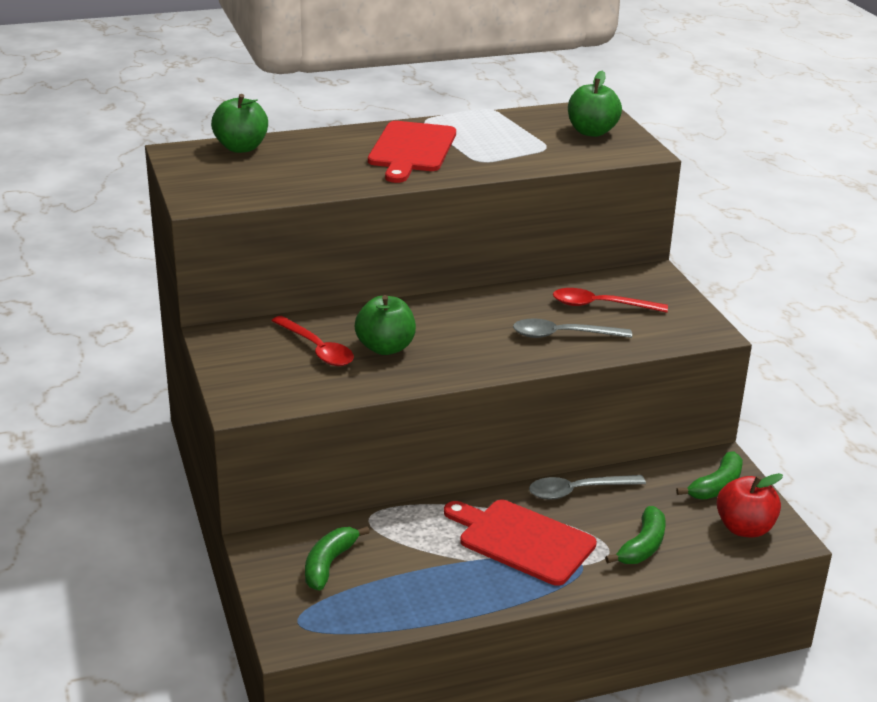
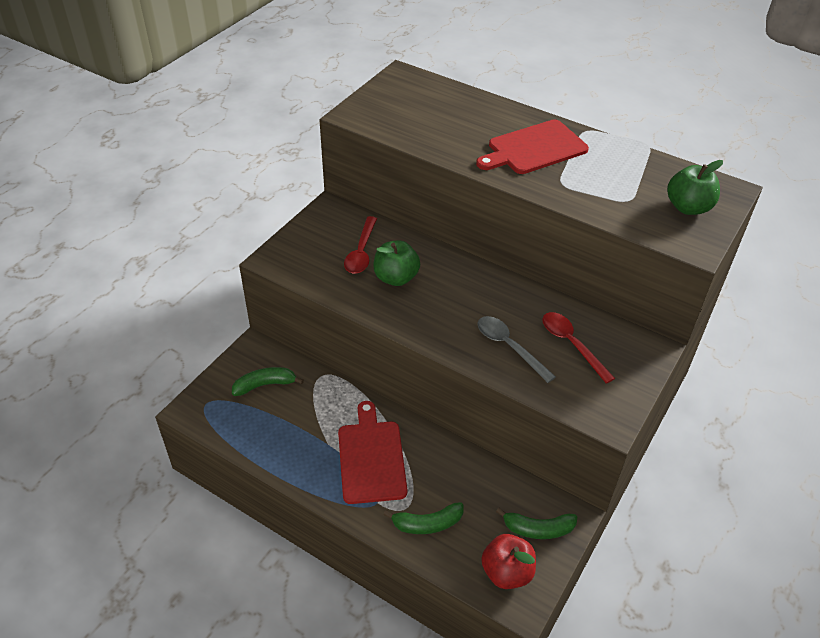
camera: 50 degrees right, 15 degrees up
green apple [211,94,268,153] -> none
grey spoon [529,475,646,500] -> none

